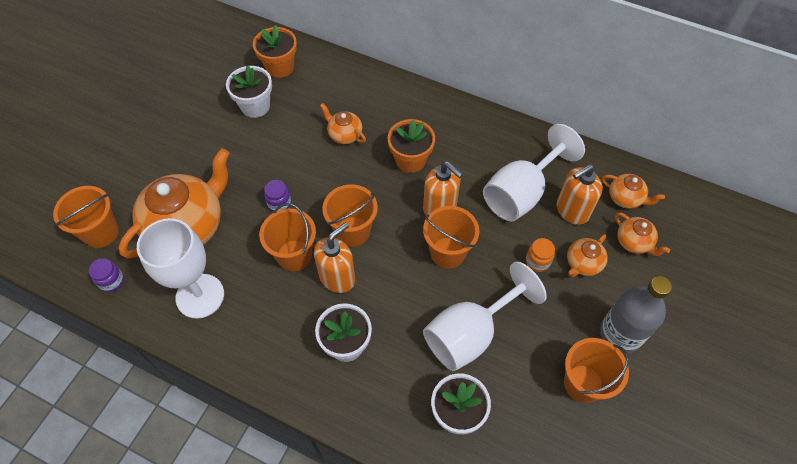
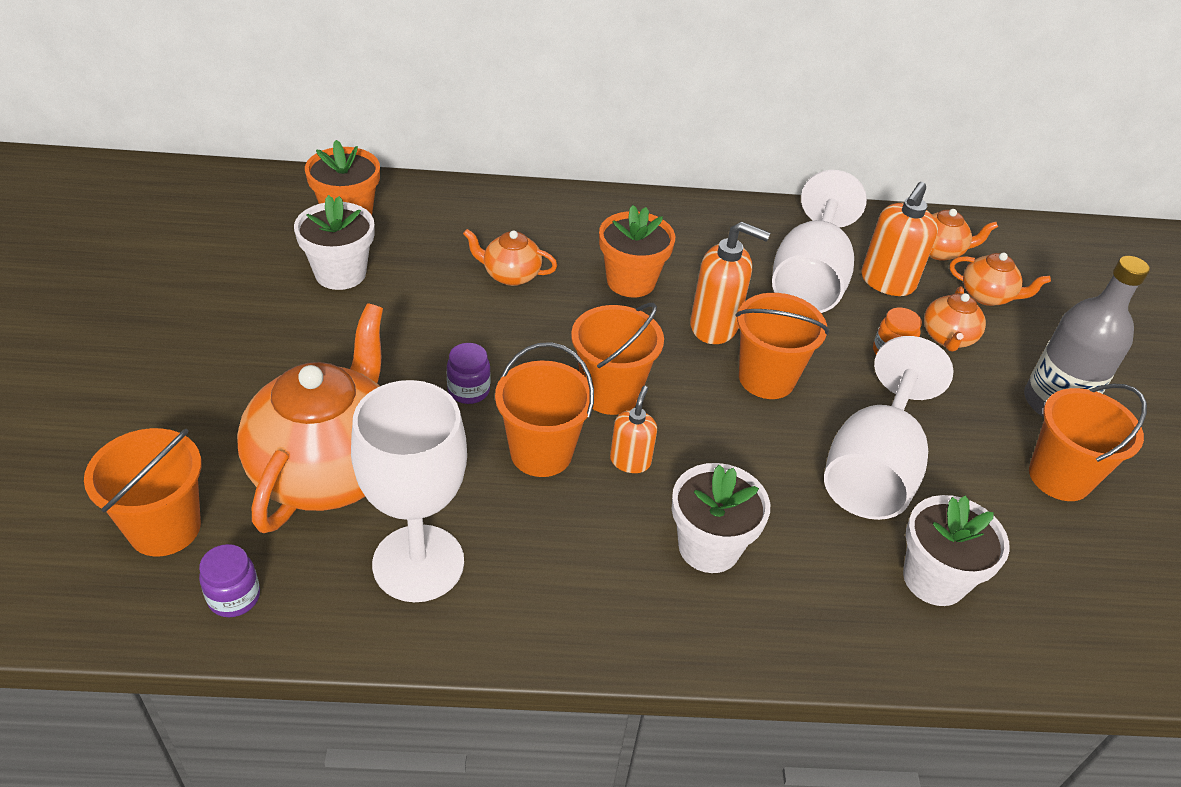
camera: 30 degrees left, 15 degrees down
orange soap dispenser [314,222,355,293] -> orange soap dispenser [610,386,657,473], size x0.61

